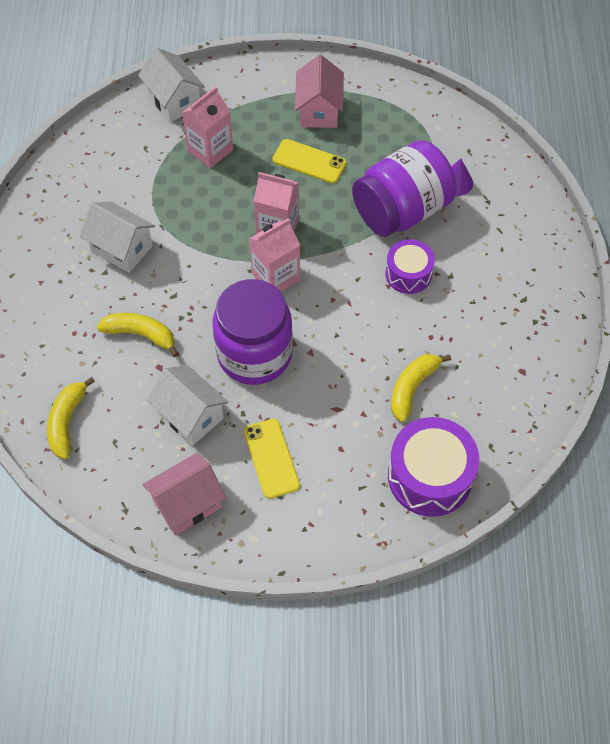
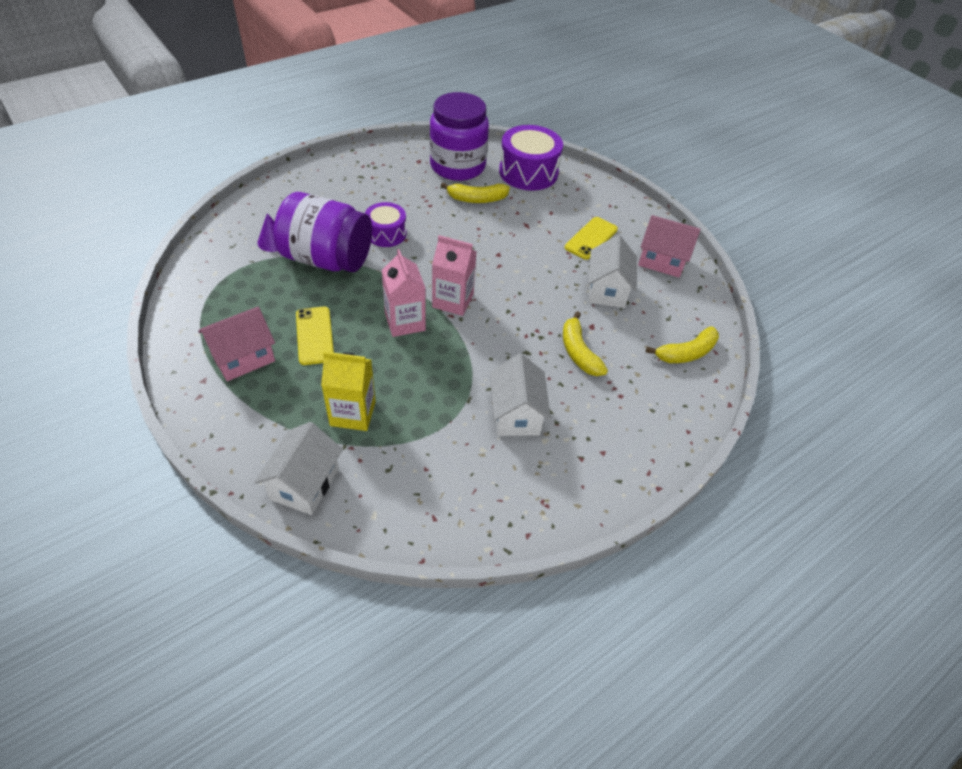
camera: 130 degrees left, 10 degrees down
pink carton [182,87,233,168] -> yellow carton [321,351,376,431]
purple jar [212,279,293,385] -> purple jar moved to [430,92,489,181]

